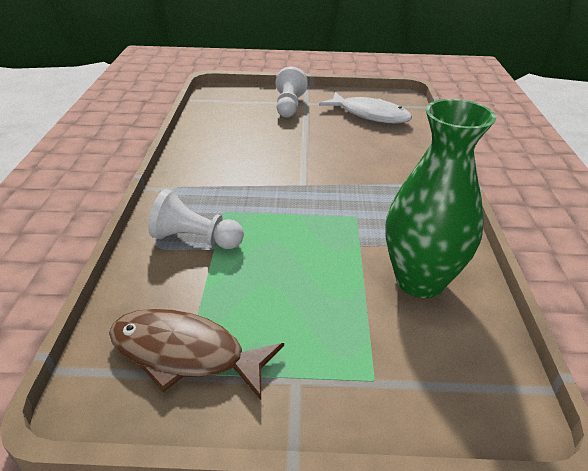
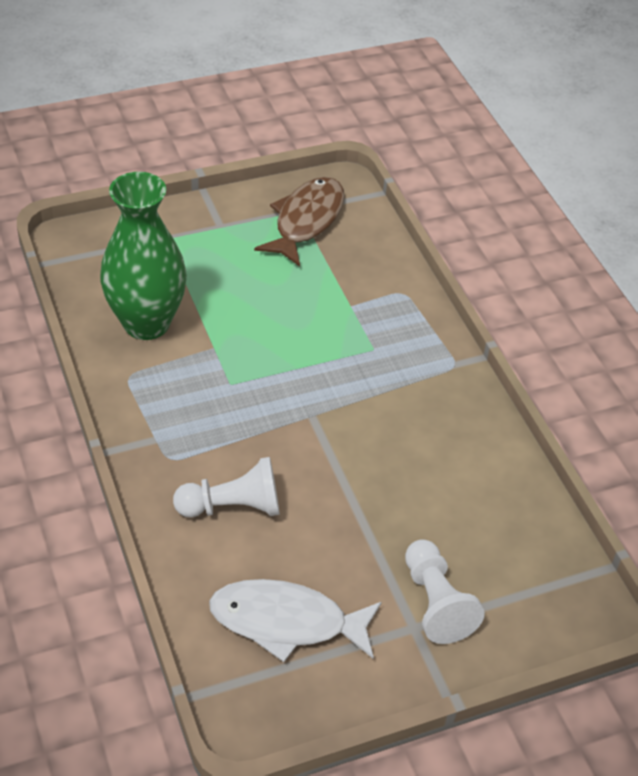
camera: 155 degrees right, 10 degrees up
brown fish [109,309,284,400] -> brown fish turned 60 degrees counterclockwise [254,177,345,267]
white pawn [148,189,244,249] -> white pawn moved to [173,457,280,518]

